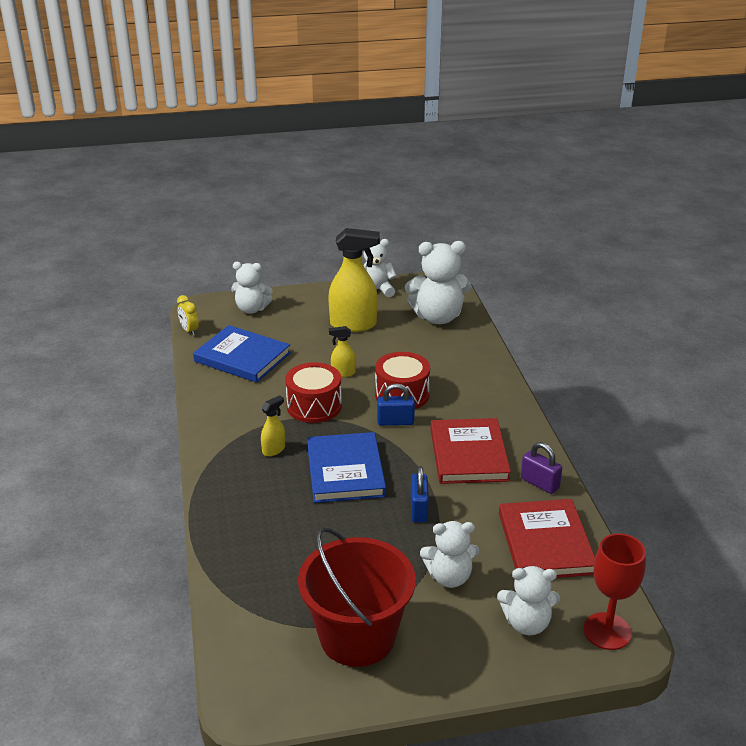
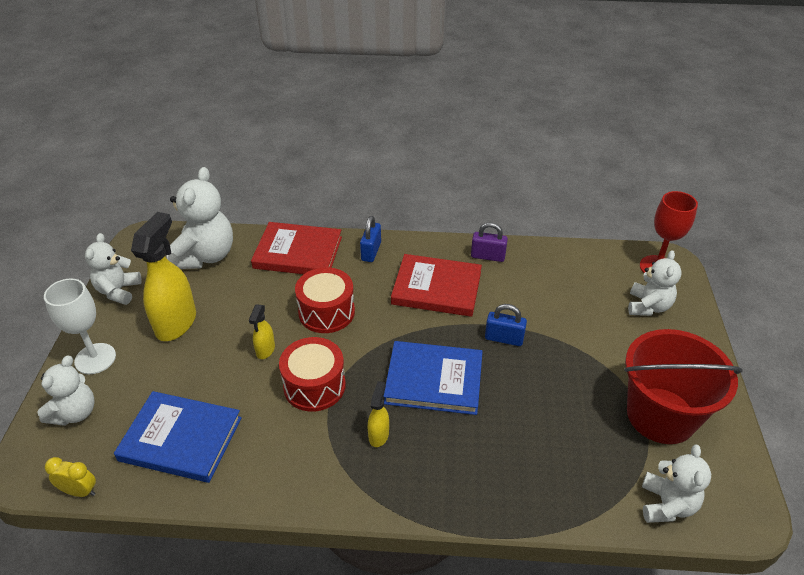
camera: 75 degrees left, 10 degrees up
yellow clock [177,295,199,336] -> yellow clock turned 150 degrees counterclockwise [45,457,96,497]
blue book [193,325,291,383] -> blue book turned 60 degrees clockwise [114,391,242,483]
yellow spray bottle [261,395,285,456] -> yellow spray bottle turned 45 degrees clockwise [368,381,389,447]
blue padlock [377,383,415,426] -> blue padlock moved to [360,216,381,262]
white teddy bear [420,521,479,588] -> white teddy bear moved to [642,444,711,523]
red book [499,499,595,578] -> red book moved to [251,222,342,274]
purple padlock [521,442,562,494] -> purple padlock turned 45 degrees clockwise [471,222,508,262]
none -> white goblet [44,278,116,374]

